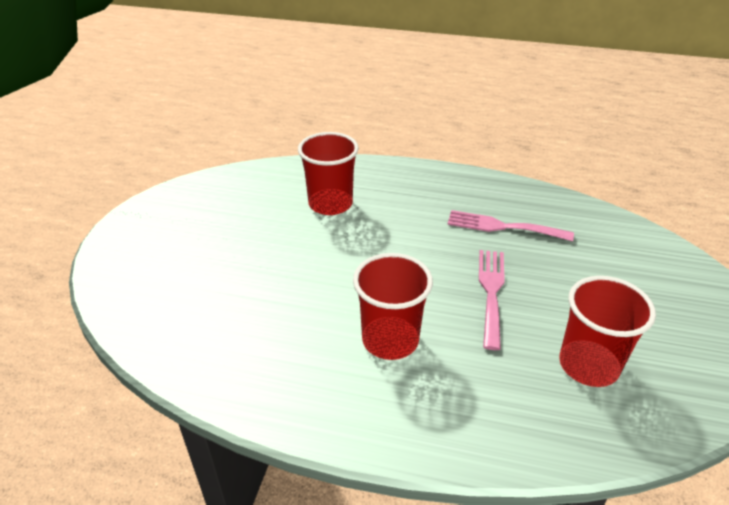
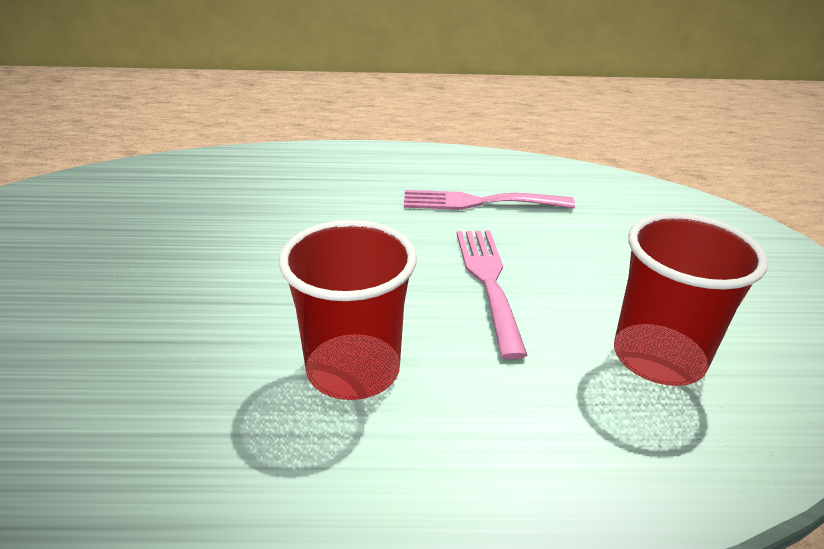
camera: 15 degrees left, 5 degrees down
red cup [298,132,359,215] -> none

